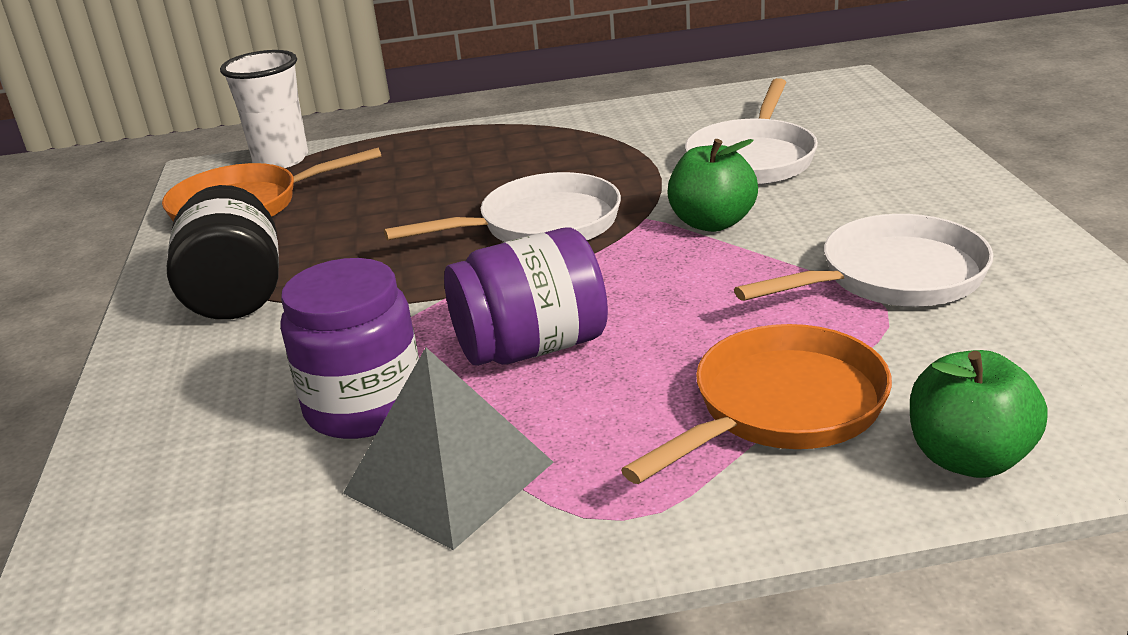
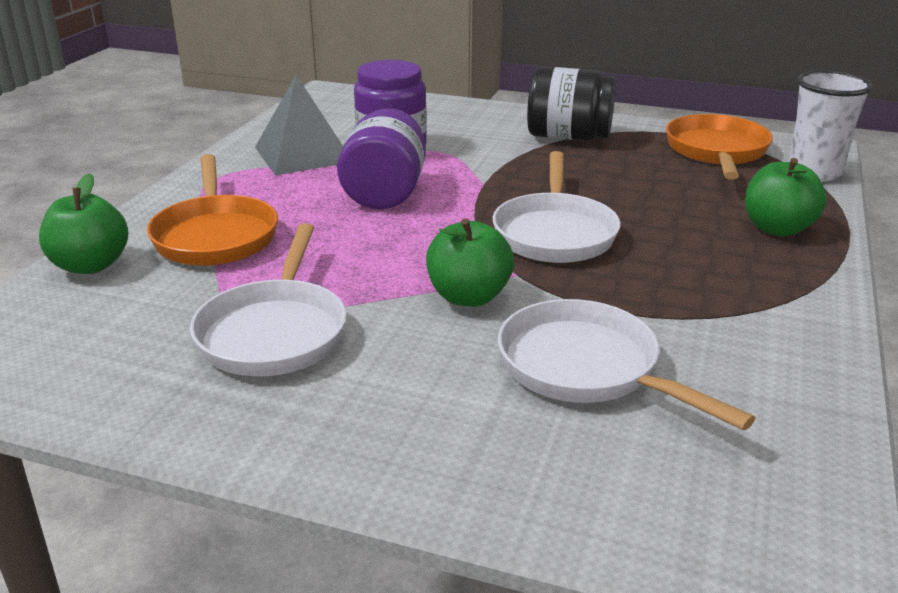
camera: 115 degrees right, 0 degrees up
none -> green apple [745,158,827,237]

